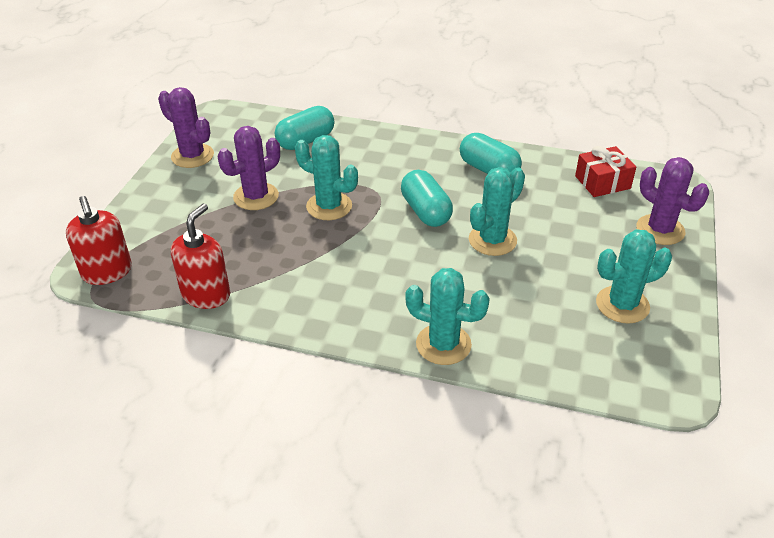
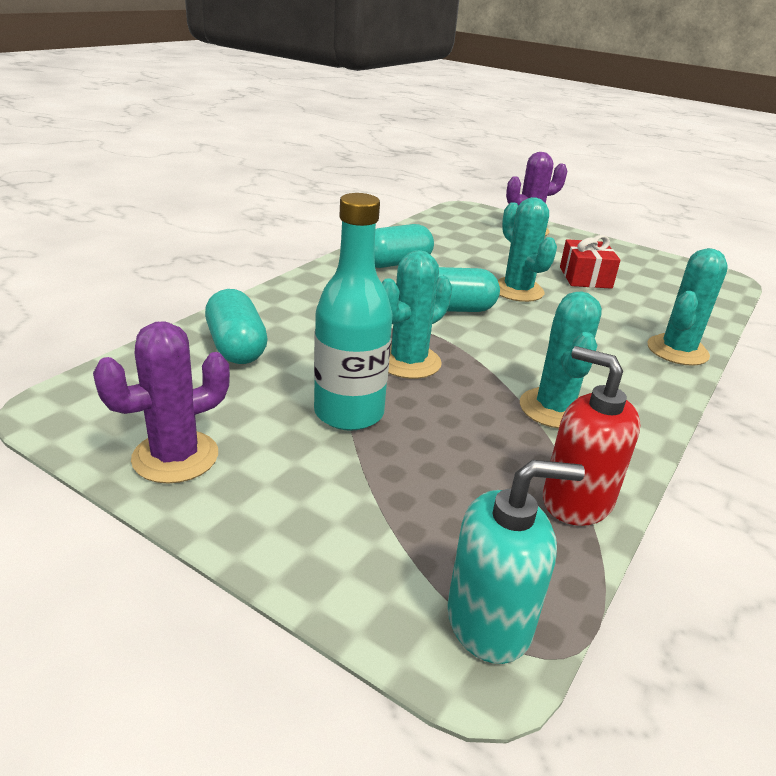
camera: 75 degrees left, 10 degrees down
red soap dispenser [66,196,132,285] -> turquoise soap dispenser [447,460,585,664]
purple cactus [218,126,280,210] -> turquoise bottle [314,193,392,431]
red gift [575,146,636,197] -> red gift moved to [560,235,621,289]
turquoise cactus [596,229,672,324] -> turquoise cactus moved to [520,291,602,428]

